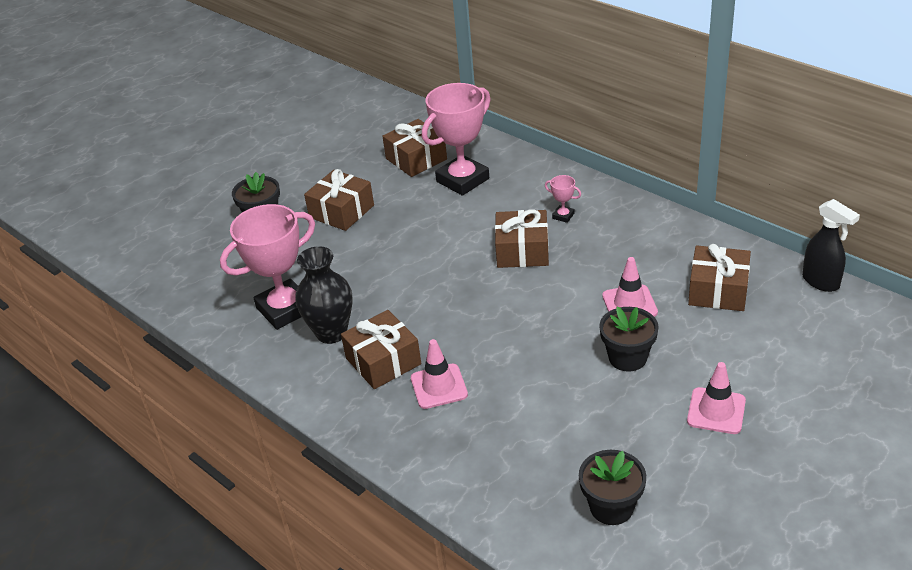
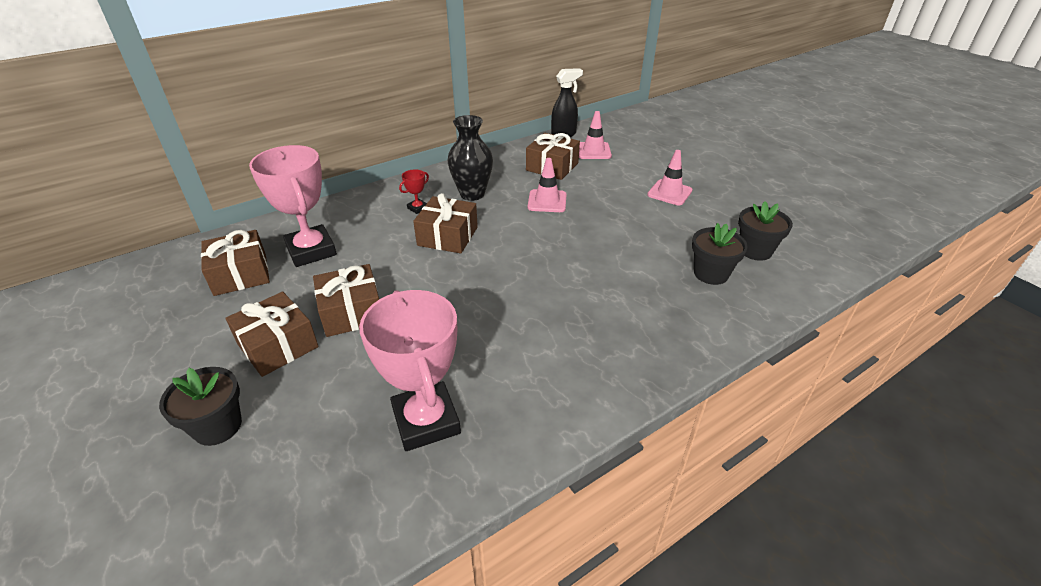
camera: 80 degrees left, 0 degrees up
black vase [295,246,353,344] -> black vase moved to [448,115,493,201]
brown gift [341,310,421,389] -> brown gift moved to [313,264,379,337]
pink traffic cone [411,339,468,409] -> pink traffic cone moved to [579,111,612,159]
pink trophy [545,175,581,223] -> red trophy [399,169,429,214]
black flower pot [599,307,659,372] -> black flower pot moved to [692,223,748,285]

